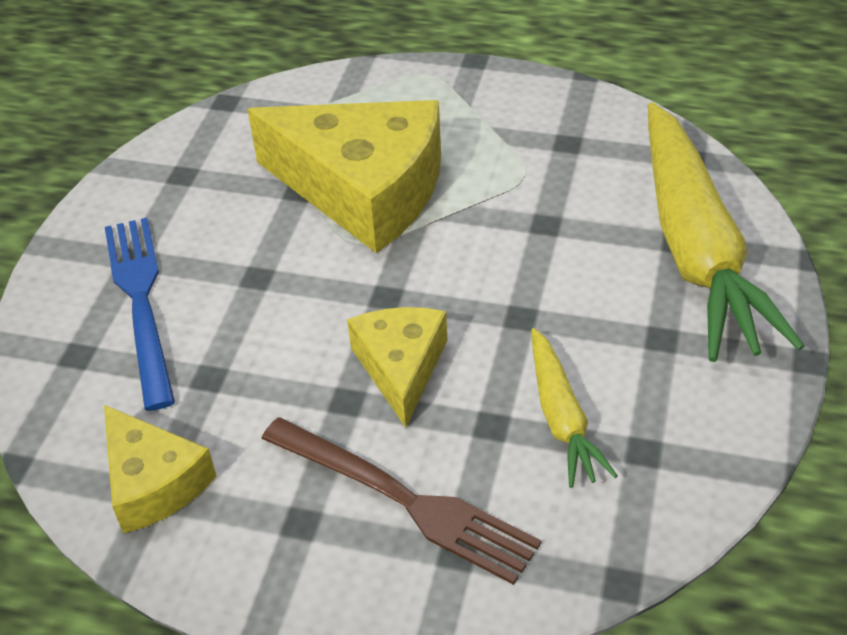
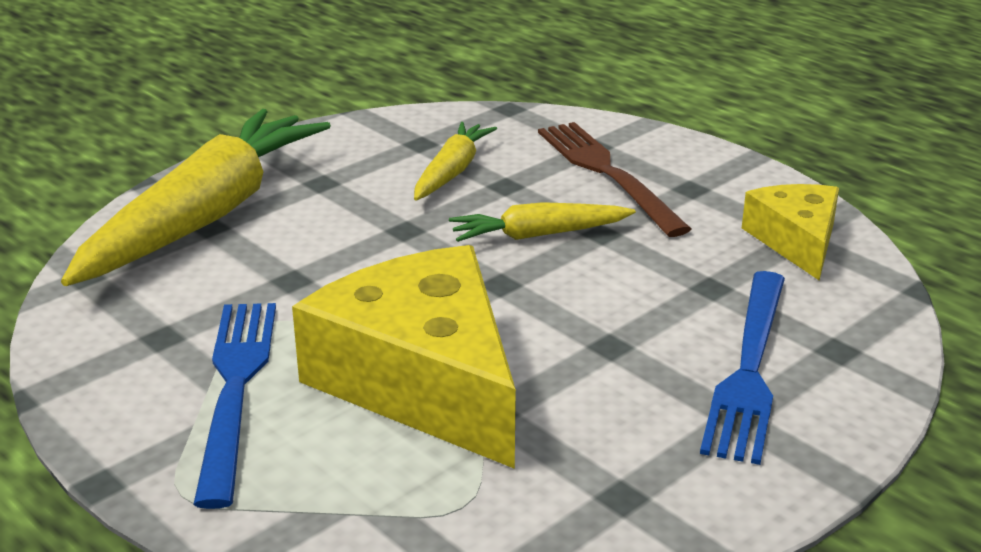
camera: 150 degrees left, 15 degrees down
yellow cheese [347,307,447,428] -> yellow carrot [449,202,636,242]
none -> blue fork [193,303,276,509]

